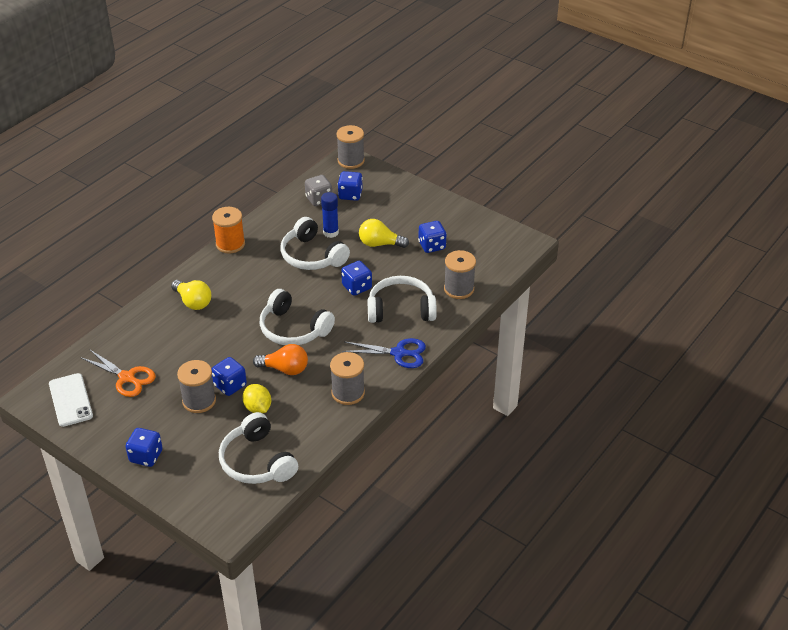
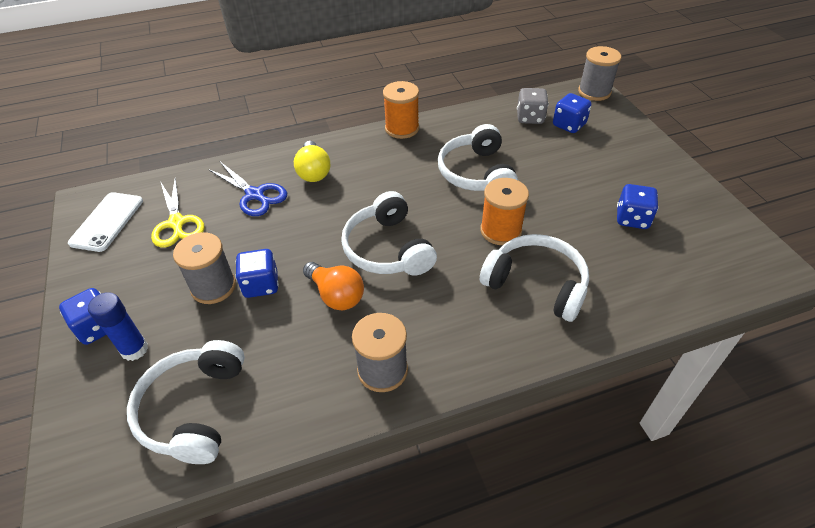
camera: 35 degrees right, 5 degrees up
orange scissors [80,349,156,397] -> yellow scissors [151,178,205,248]
yellow lemon [242,384,271,413] -> none
blue glue stick [321,192,339,238] -> blue glue stick moved to [88,292,148,361]
blue dice [341,261,372,296] -> orange spool [480,178,529,245]
blue scissors [342,338,426,368] -> blue scissors moved to [208,162,287,216]
yellow light bulb [359,219,409,248] -> none
grey spool [444,250,476,299] -> none

